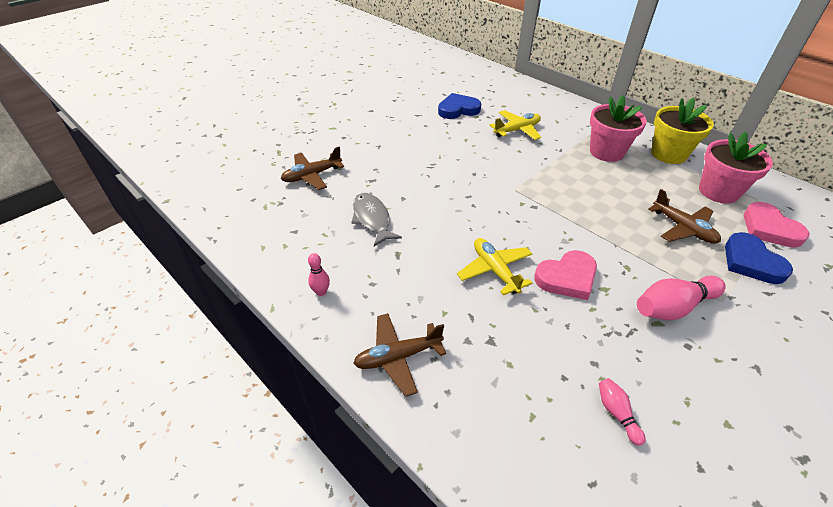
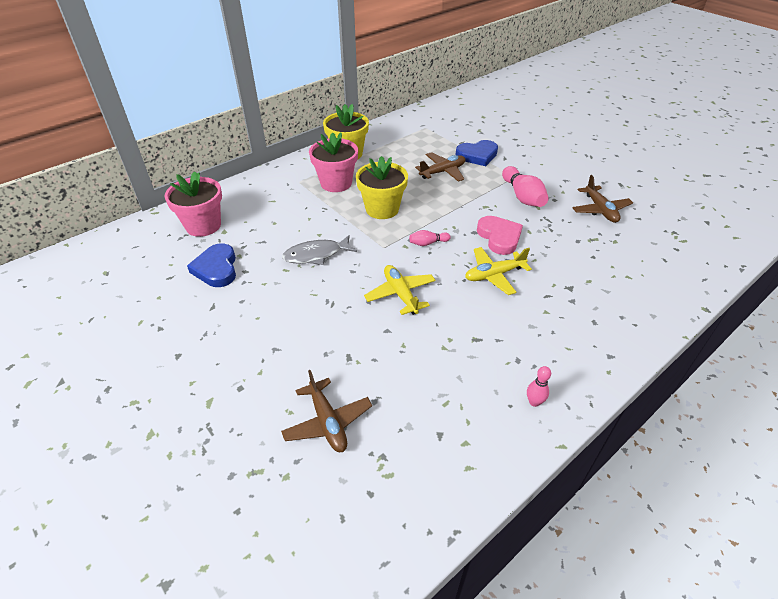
camera: 85 degrees left, 0 degrees up
grey fish [351,193,402,247] -> grey fish moved to [282,235,357,265]
brown plane [353,313,446,397] -> brown plane moved to [572,175,633,223]
yellow plane [489,110,541,140] -> yellow plane moved to [364,265,436,315]
pink bowling pin [599,378,646,446] -> pink bowling pin moved to [409,230,450,246]
pink flower pot [699,131,773,204] -> pink flower pot moved to [164,171,222,237]
pink heart [744,202,809,248] -> none
none -> yellow flower pot [356,156,408,219]

